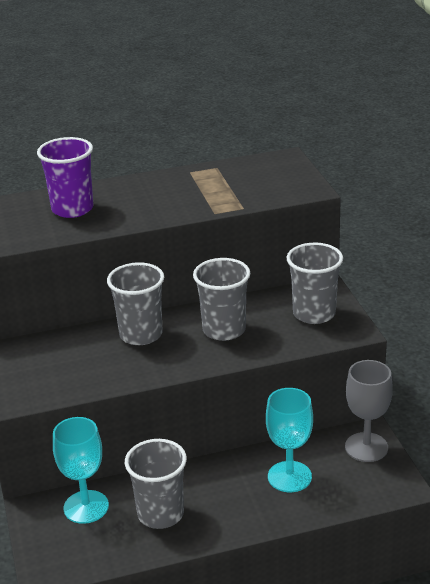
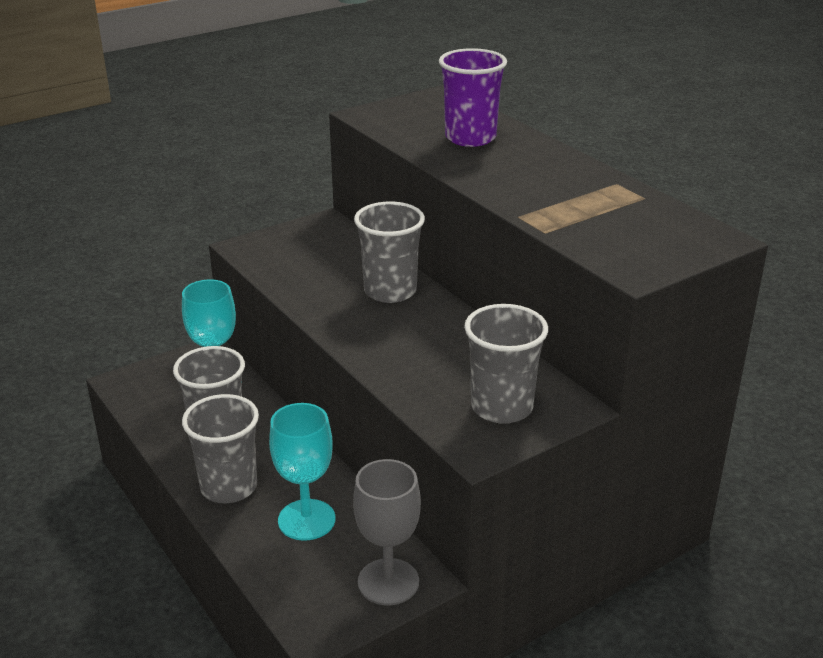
camera: 70 degrees right, 0 degrees up
grey cup [193,258,250,341] -> grey cup moved to [182,394,259,503]

